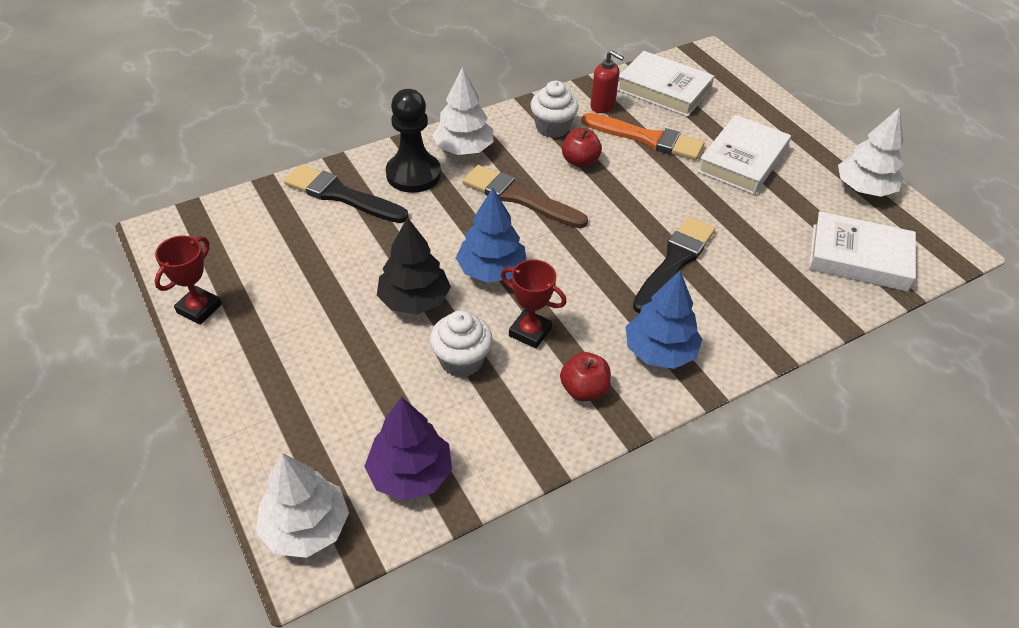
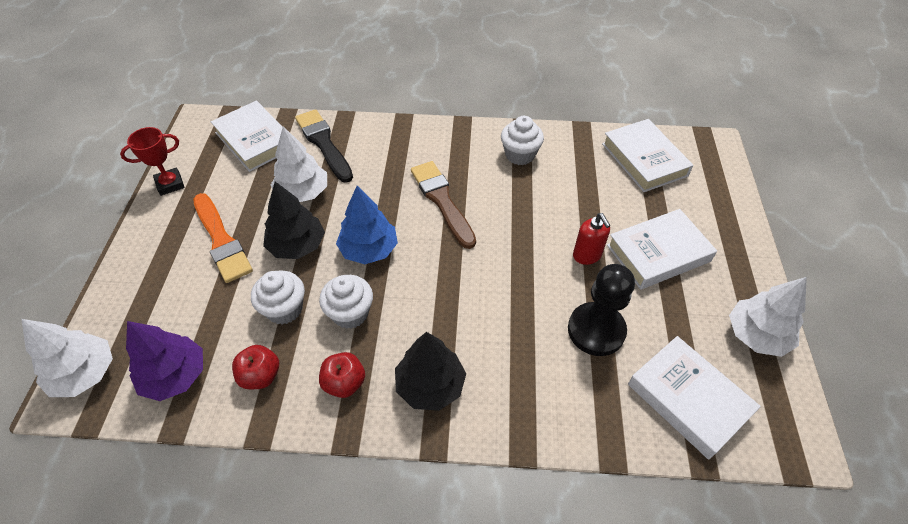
camera: 35 degrees right, 5 degrees up
black pawn [386,89,441,193] -> black pawn moved to [568,264,635,356]
white tree [432,67,493,155] -> white tree moved to [271,126,327,202]
red trophy [501,260,567,349] -> white cupcake [319,275,373,329]
red apple [562,128,602,168] -> red apple moved to [232,345,279,389]
orange brush [581,113,704,160] -> orange brush moved to [193,193,253,283]
red soap dispenser [591,51,624,113] -> red soap dispenser moved to [573,213,611,265]
blue tree [626,271,702,369] -> black tree [395,332,466,411]
black brush [633,217,715,313] -> none
none -> white book [211,101,283,172]

